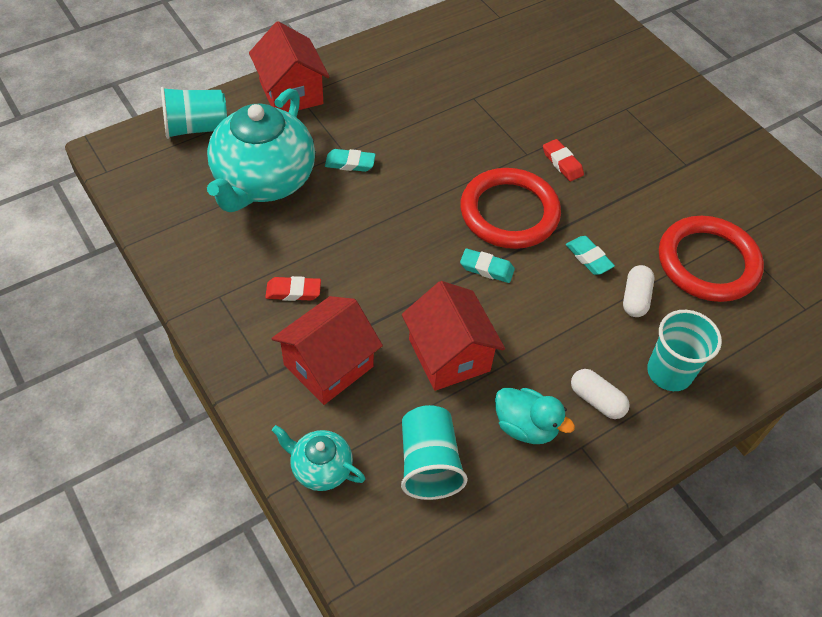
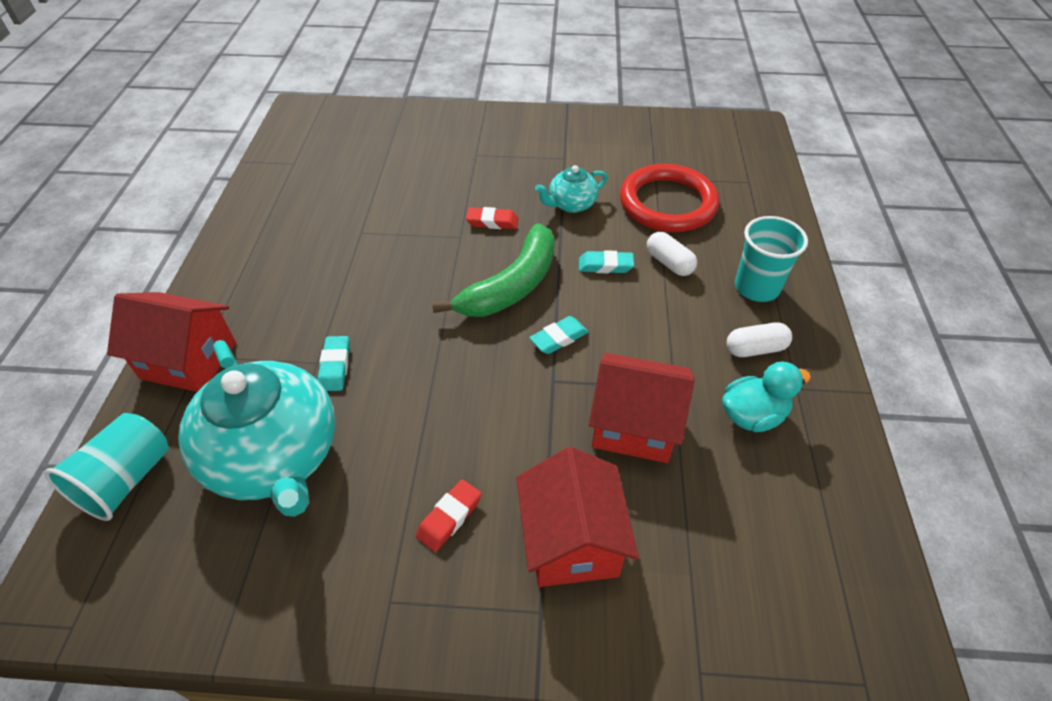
camera: 50 degrees left, 5 degrees down
turquoise teapot [272,425,365,491] -> turquoise teapot moved to [535,165,607,213]
turquoise eraser [325,149,376,172] -> turquoise eraser turned 45 degrees counterclockwise [317,336,350,391]
turquoise cup [401,405,468,500] -> none
red ring [460,168,561,249] -> green banana [432,223,555,317]

